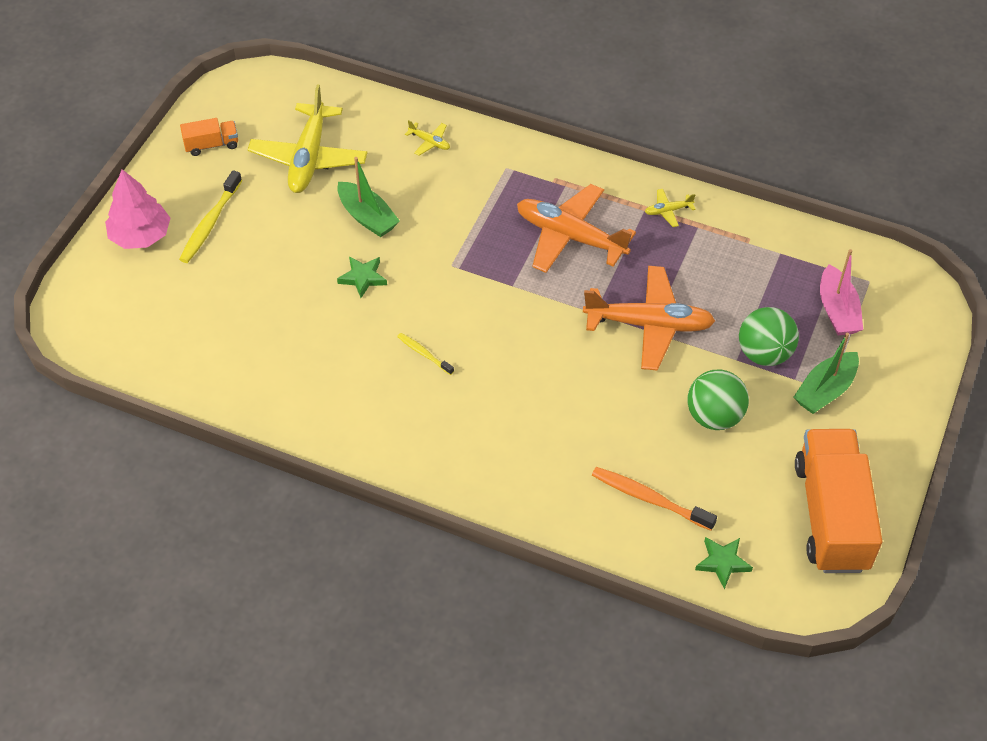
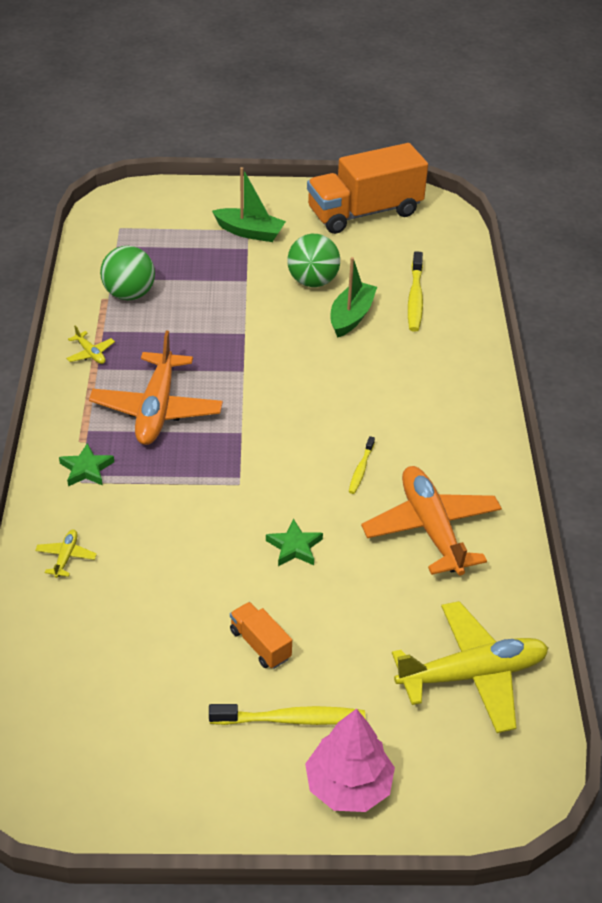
camera: 115 degrees left, 10 degrees down
orange truck [180,118,238,156] -> orange truck moved to [230,602,292,669]
yellow plane [248,84,368,193] -> yellow plane moved to [392,601,548,733]
green boat [337,157,400,237] -> green boat moved to [331,257,377,338]
orange plane [583,266,715,371] -> orange plane moved to [361,466,502,576]
orange toothbrush [592,467,717,531] -> yellow toothbrush [408,251,423,332]
green star [695,537,753,589] -> green star moved to [59,443,114,486]
green ball [739,307,799,366] -> green ball moved to [100,246,155,300]
pink boat [820,249,863,336] -> none

